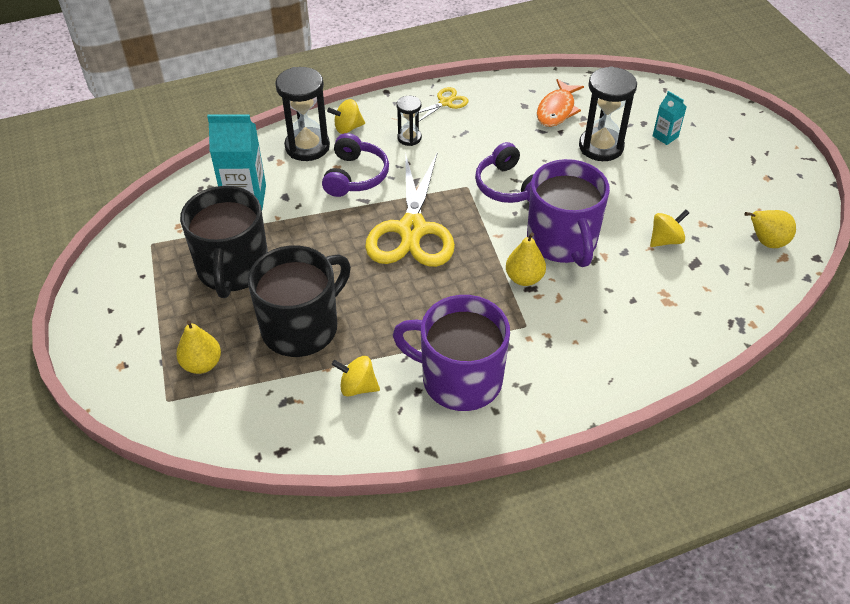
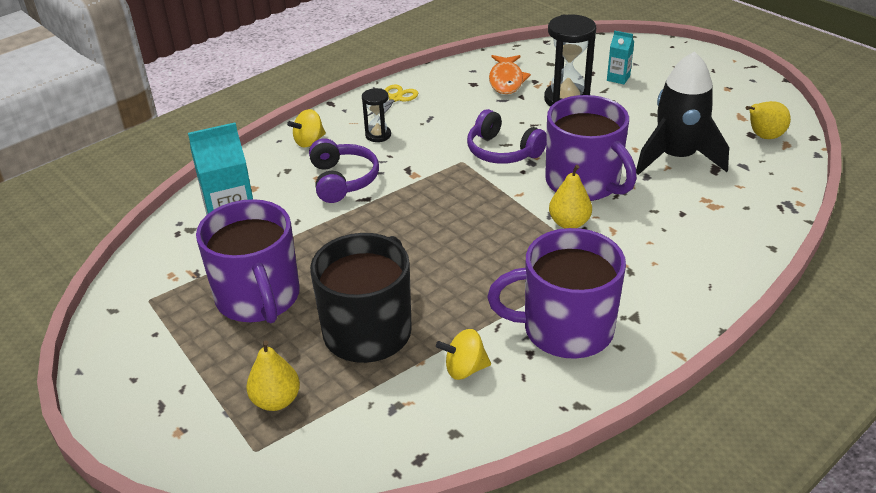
camera: 20 degrees left, 10 degrees down
black mug [180,186,268,298] -> purple mug [196,199,300,323]
black hourglass [275,67,330,161] -> none
yellow scissors [365,152,455,267] -> none
yellow spinning top [650,210,689,247] -> black rocket [636,51,729,175]

